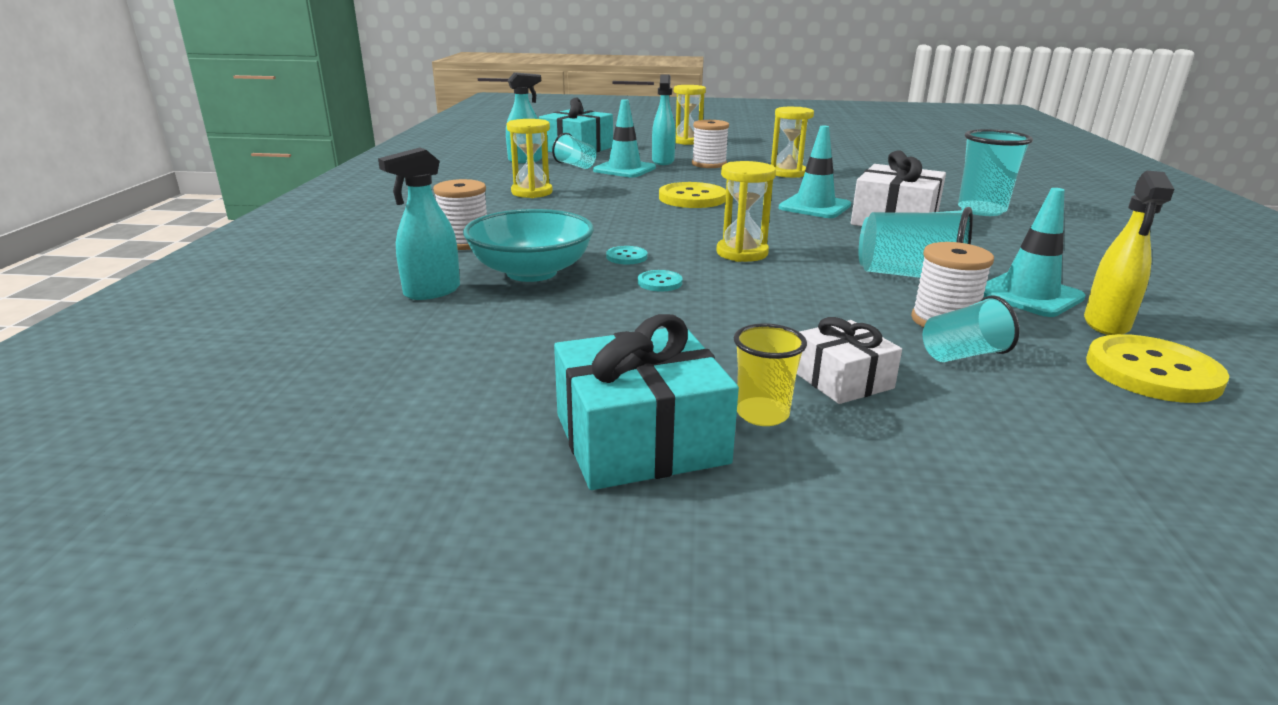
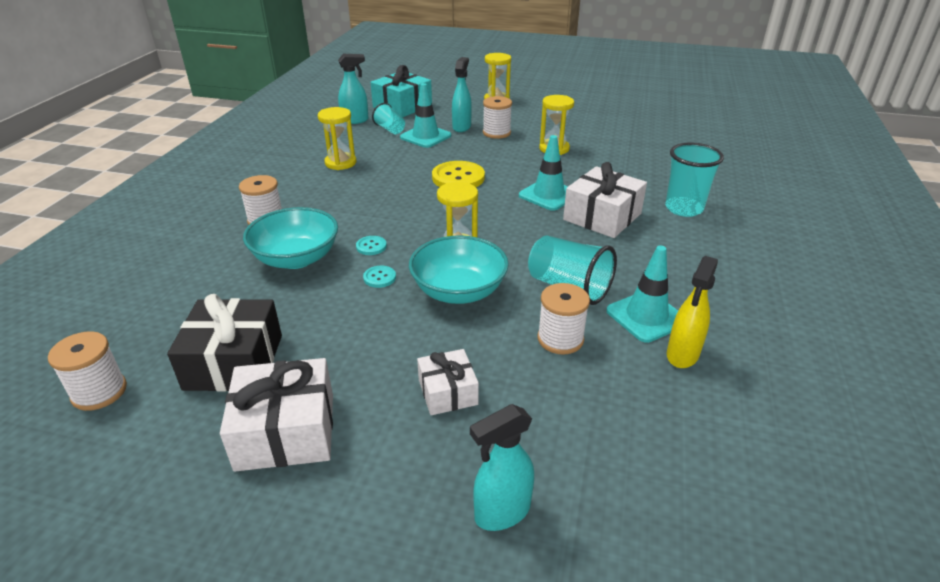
camera: 10 degrees right, 10 degrees up
turquoise spray bottle [378,147,460,300] -> turquoise spray bottle moved to [470,404,534,531]
turquoise gift [554,314,739,490] -> white gift [220,358,333,472]
yellow cup [734,323,807,426] -> none
turquoise cup [923,295,1019,362] -> none
yellow button [1086,334,1229,403] -> none
none -> white spool [48,331,127,411]
none -> black gift [167,294,282,392]
none -> turquoise bowl [409,235,509,304]

